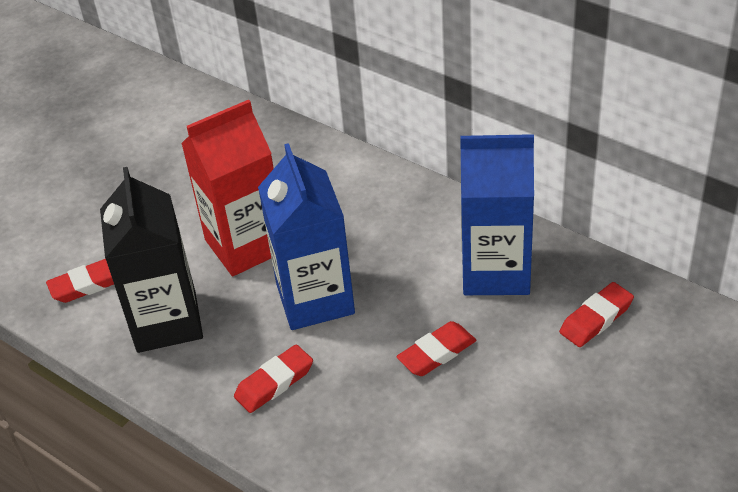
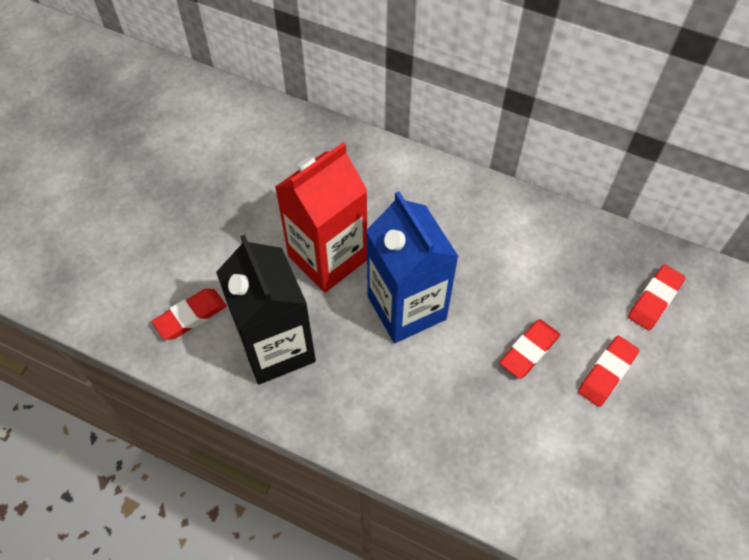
camera: 15 degrees left, 15 degrees up
red eraser [234,345,313,413] -> red eraser moved to [578,336,639,407]
blue carton [460,134,534,295] -> none

